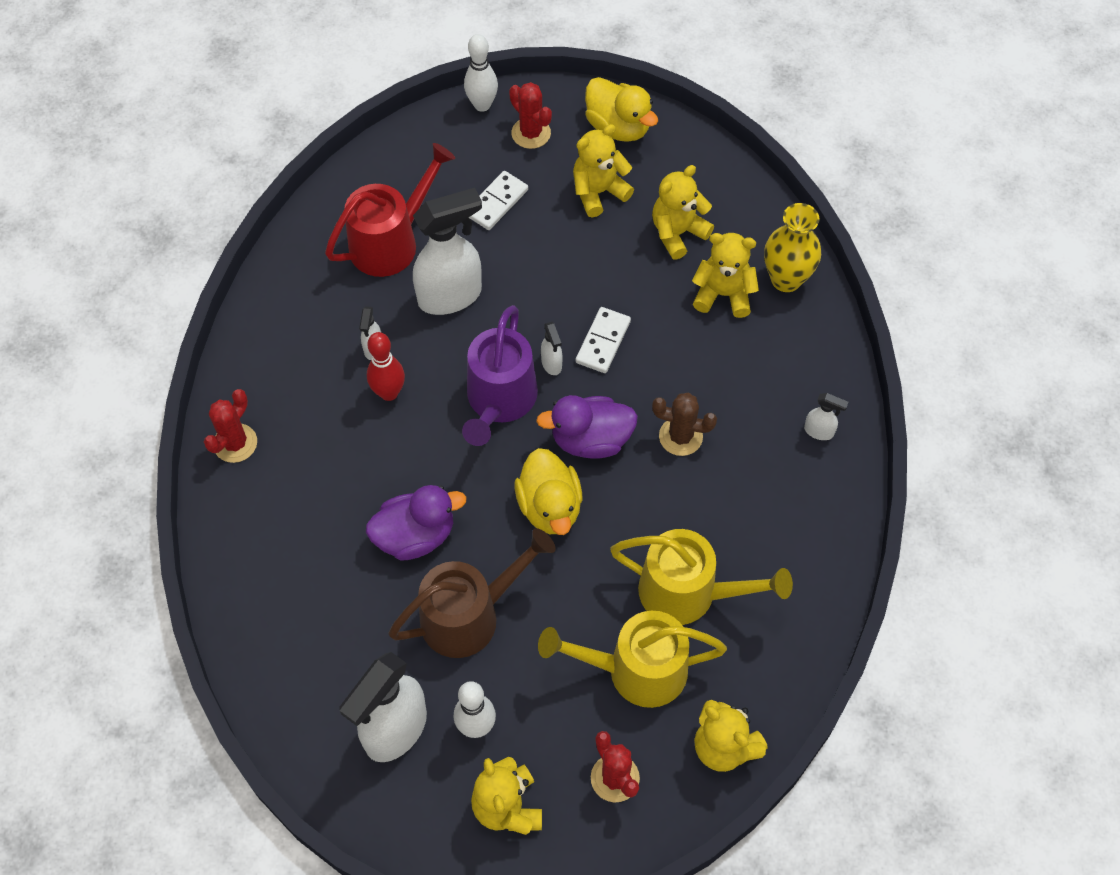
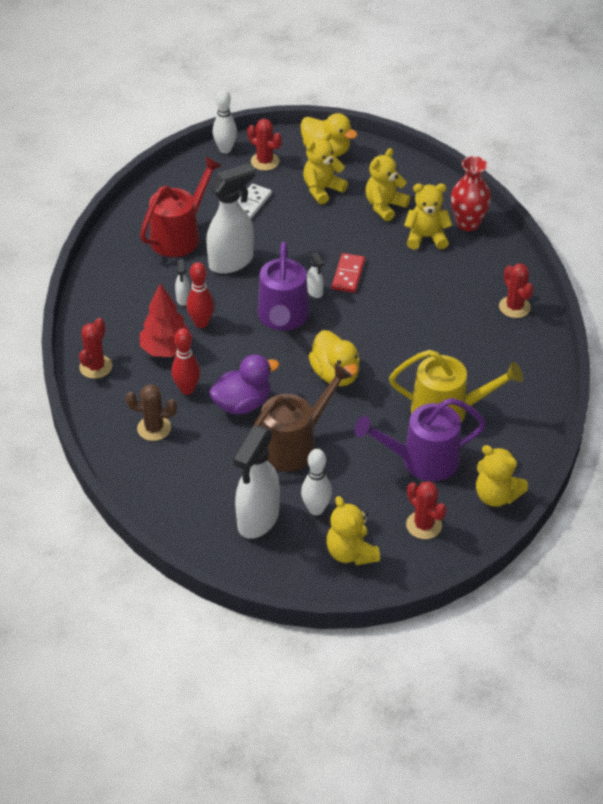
camera: 10 degrees left, 15 degrees down
purple duck [536,395,638,459] -> none
yellow watering can [538,611,727,708] -> purple watering can [354,398,486,481]
white domino [576,307,631,373] -> red domino [332,253,365,293]
brown cactus [652,393,717,456] -> brown cactus moved to [126,384,177,441]
yellow vase [764,203,821,292] -> red vase [451,156,491,231]
white spray bottle [804,393,848,440] -> red cactus [499,264,534,318]
none -> red tree [140,283,193,357]
none -> red bowling pin [171,328,200,395]

